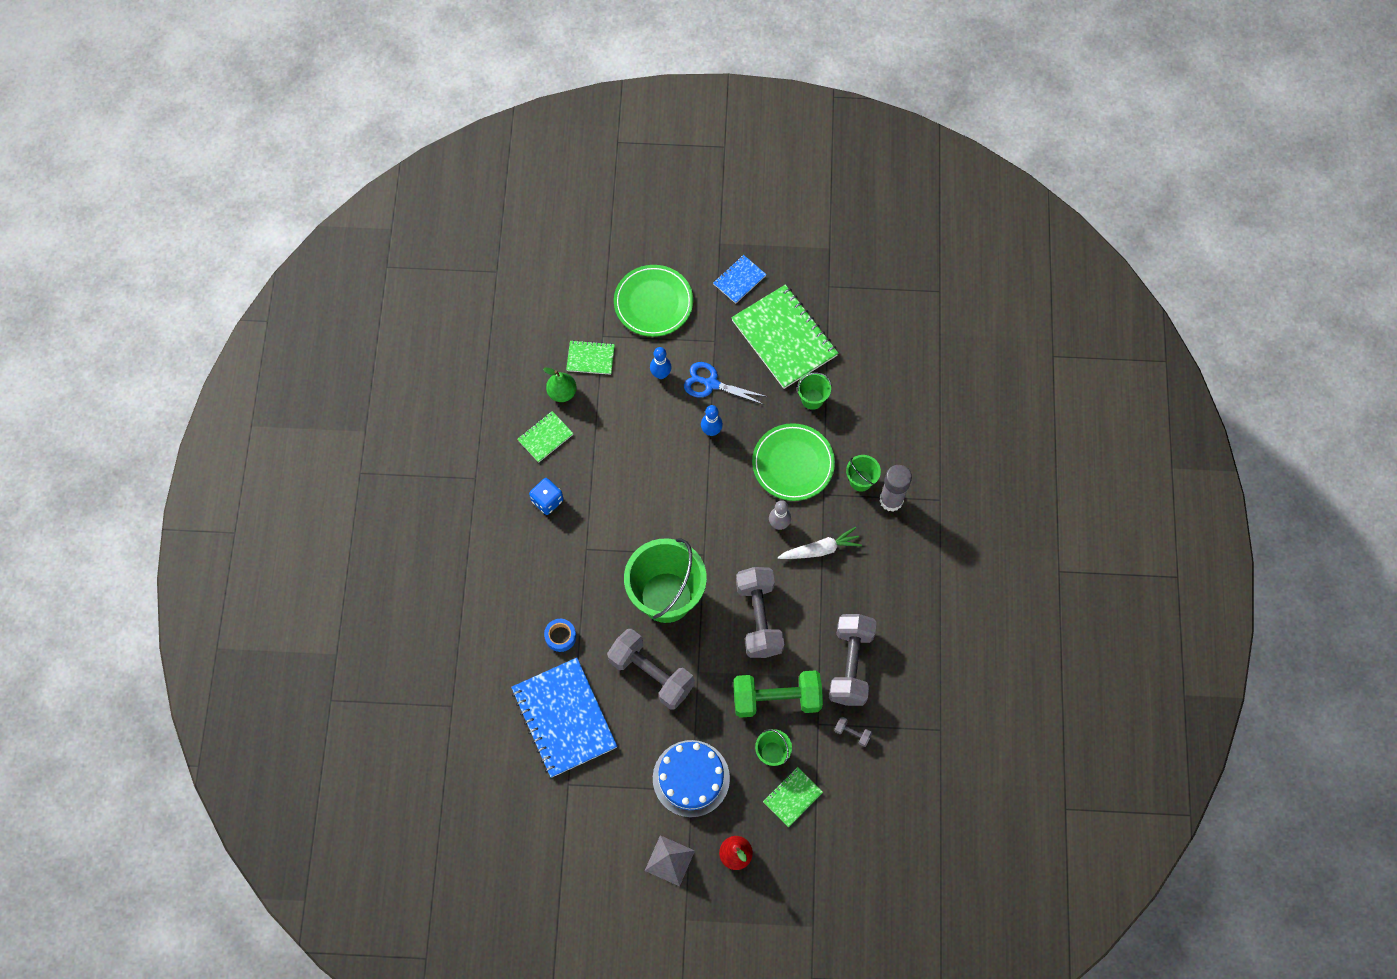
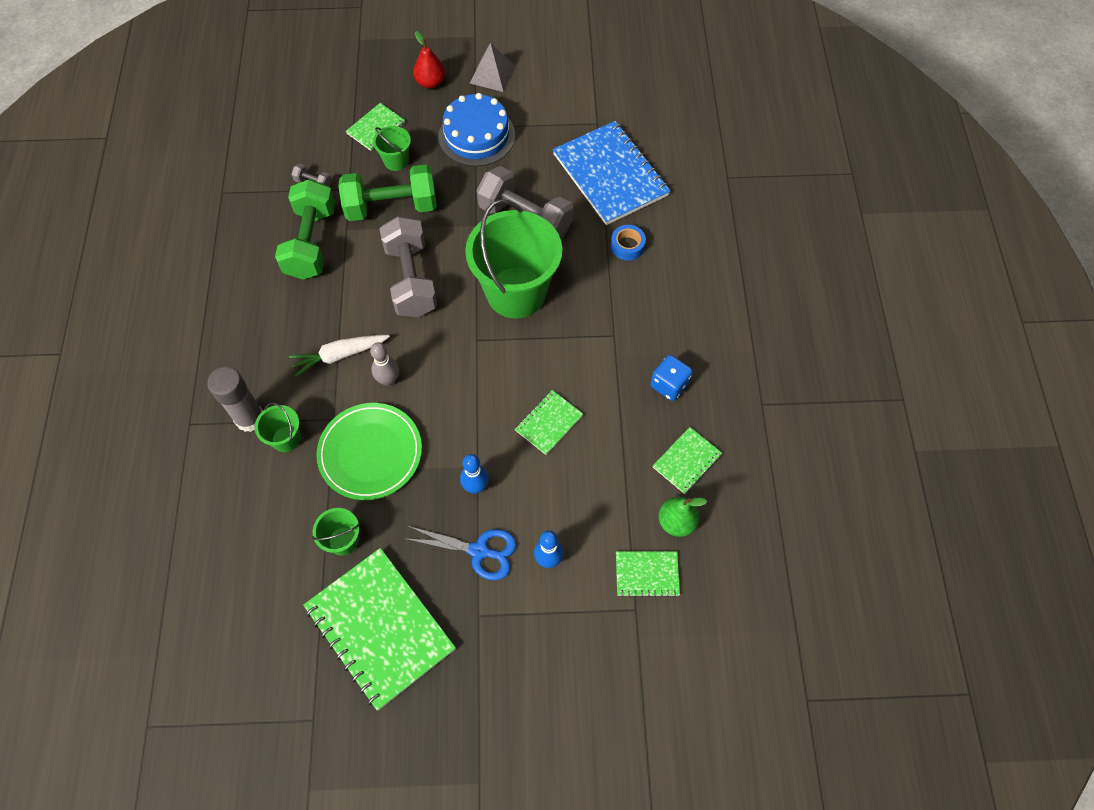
camera: 175 degrees right, 5 degrees down
green plate [614,265,693,337] -> none
blue notebook [713,255,767,304] -> none
grey dumbbell [829,614,877,706] -> green dumbbell [275,179,336,280]
none -> green notebook [515,390,583,455]

